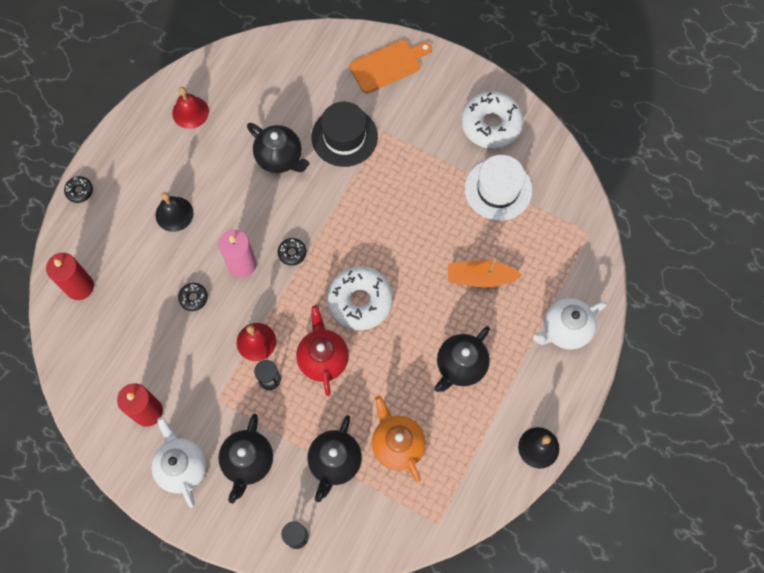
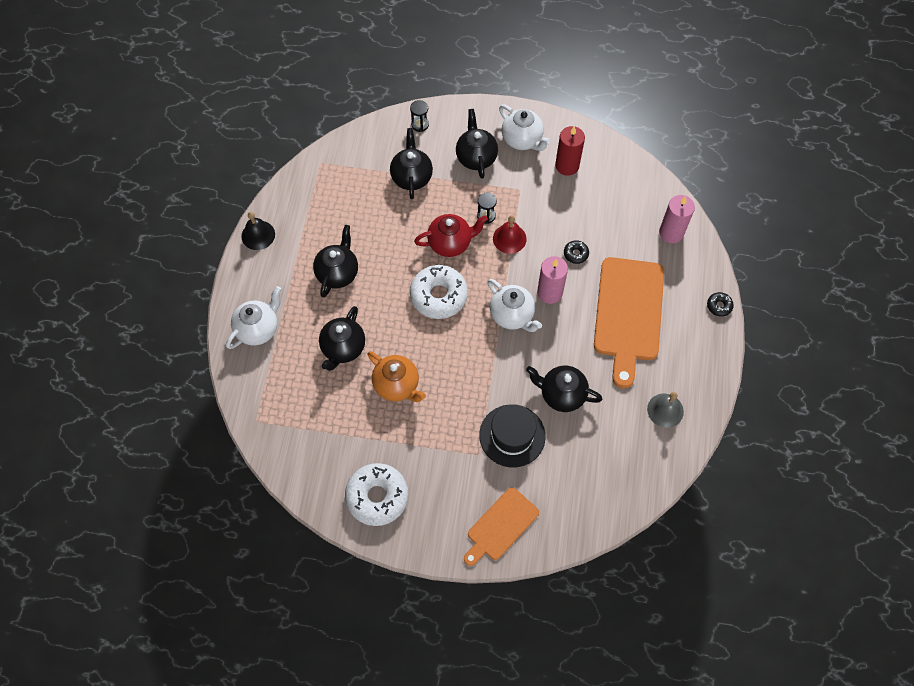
camera: 160 degrees right, 5 degrees down
red candle [46,253,94,300] -> pink candle [659,195,695,243]
black bell [155,192,194,232] -> orange cutting board [594,257,664,388]
red bell [172,87,209,129] -> grey bell [647,392,684,428]
black donut [278,238,306,266] -> white teapot [488,279,542,332]
red teapot [296,305,349,396] -> red teapot turned 75 degrees counterclockwise [414,214,488,257]
orange teapot [372,396,426,482] -> orange teapot moved to [367,351,426,402]
orange boat [448,258,522,288] -> black teapot [319,306,365,371]
white hat [465,155,532,221] -> none

